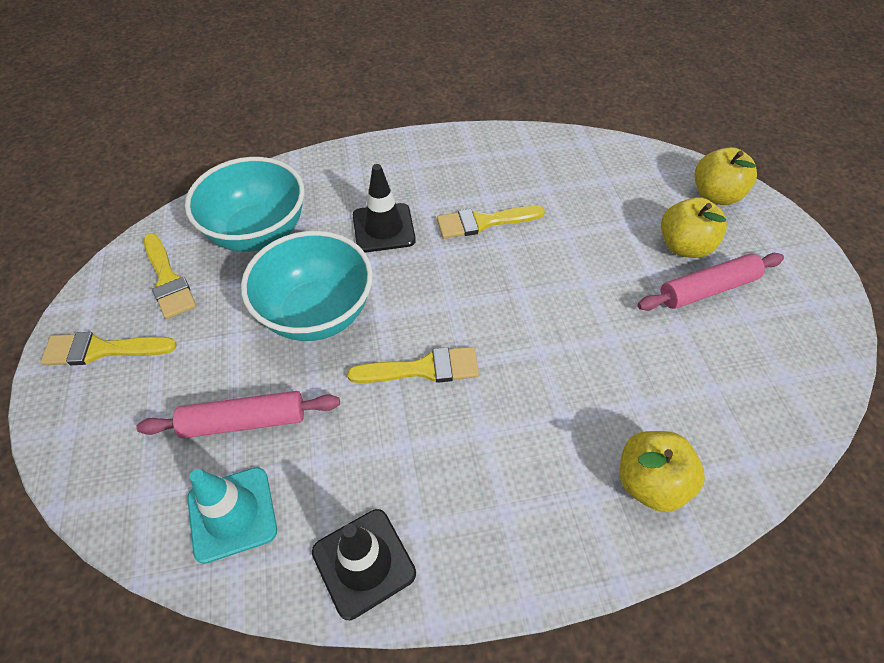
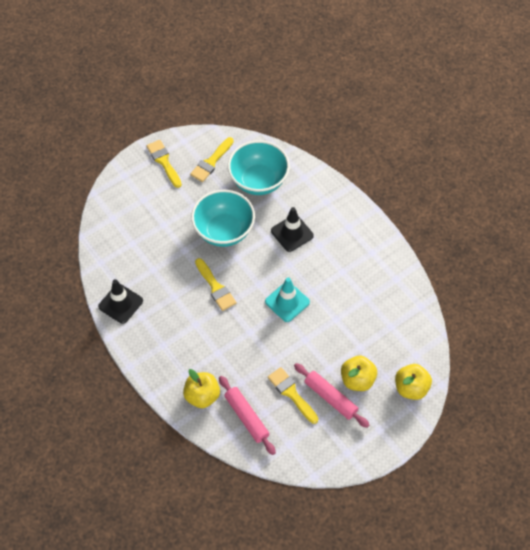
camera: 65 degrees right, 5 degrees up
pink rolling pin [136,391,340,438] -> pink rolling pin moved to [219,376,276,455]
turquoise traffic cone [187,467,277,564] -> turquoise traffic cone moved to [265,278,310,322]
yellow brush [437,206,545,238] -> yellow brush moved to [268,367,318,424]

